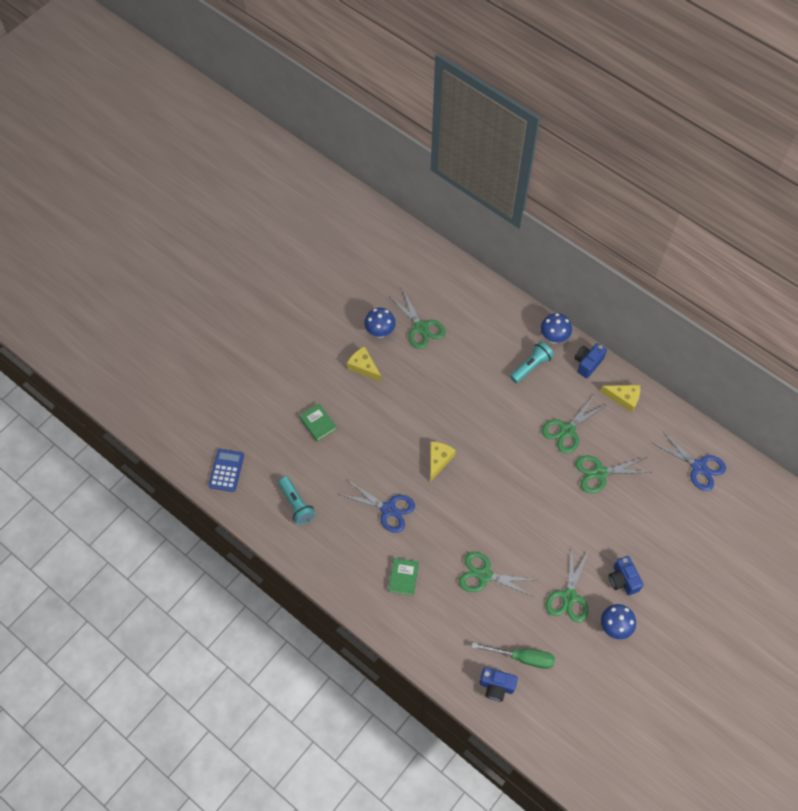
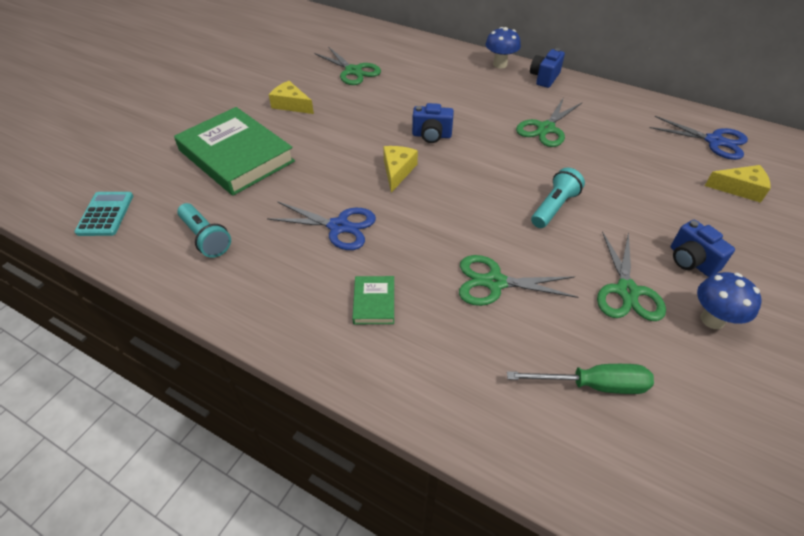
camera: 10 degrees left, 15 degrees down
blue calculator [209,449,244,492] -> turquoise calculator [74,192,133,236]
green book [299,403,337,441] -> green book [174,107,295,196], size x2.36
blue mushroom [364,308,396,338] -> none
blue camera [479,667,518,702] -> blue camera moved to [412,103,454,143]
turquoise flashlight [510,341,554,383] -> turquoise flashlight moved to [531,168,585,228]
green scissors [575,455,652,493] -> none
yellow cheese [600,385,640,413] -> yellow cheese moved to [705,165,771,203]

